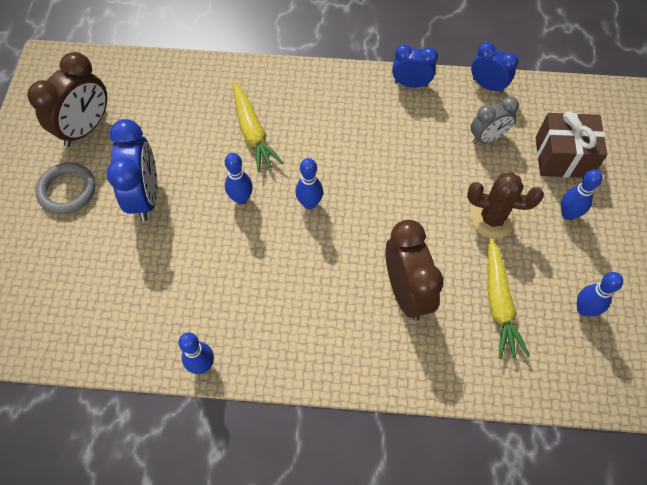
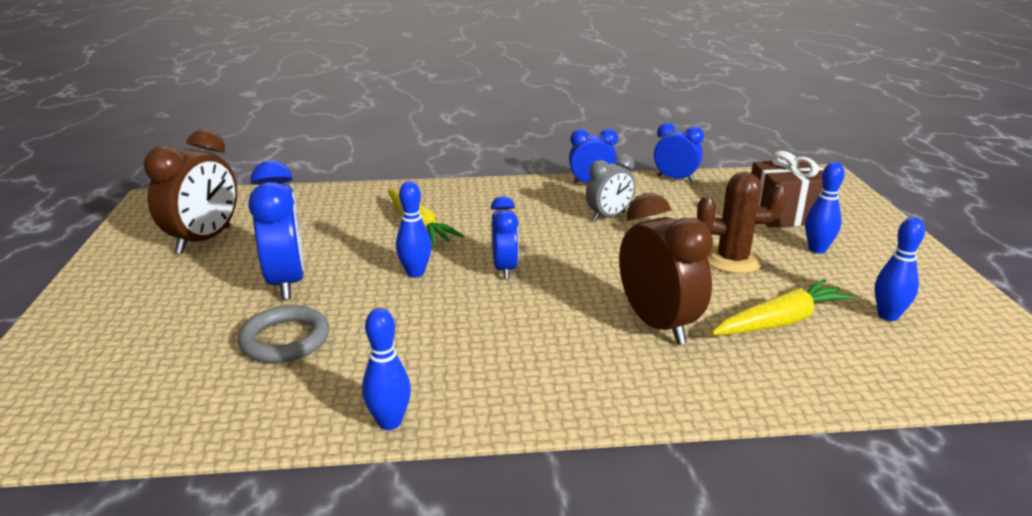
camera: 10 degrees left, 35 degrees down
grey ring [35,162,96,214] -> grey ring moved to [238,305,329,363]
blue bowling pin [295,158,323,209] -> blue clock [491,196,519,279]
grey clock [471,96,519,144] -> grey clock moved to [586,154,635,221]
yellow carrot [488,237,530,359] -> yellow carrot turned 105 degrees counterclockwise [711,279,855,335]

